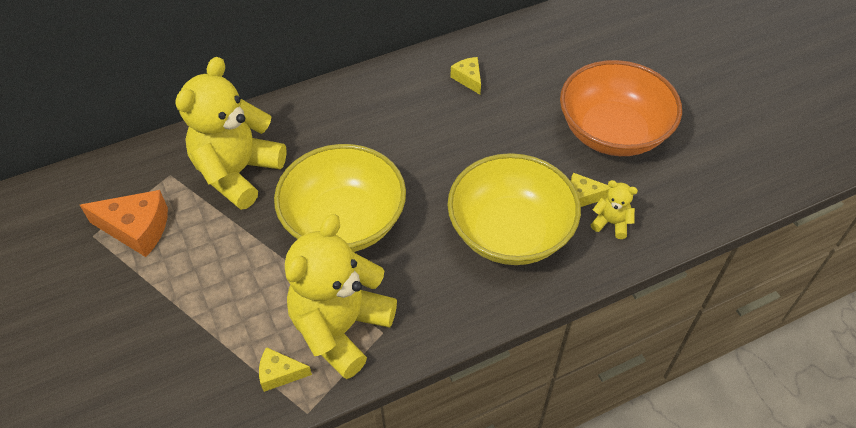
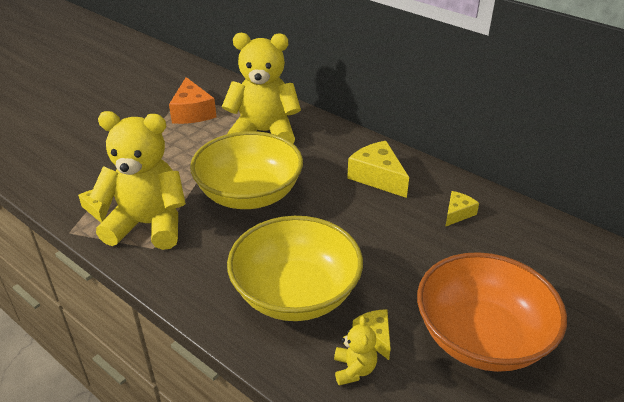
camera: 65 degrees right, 15 degrees down
none -> yellow cheese [347,141,409,198]

